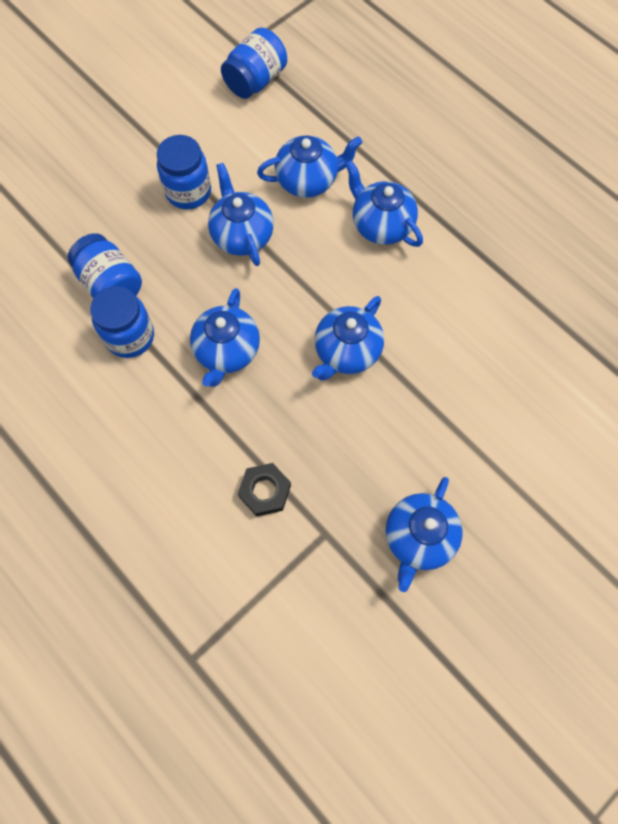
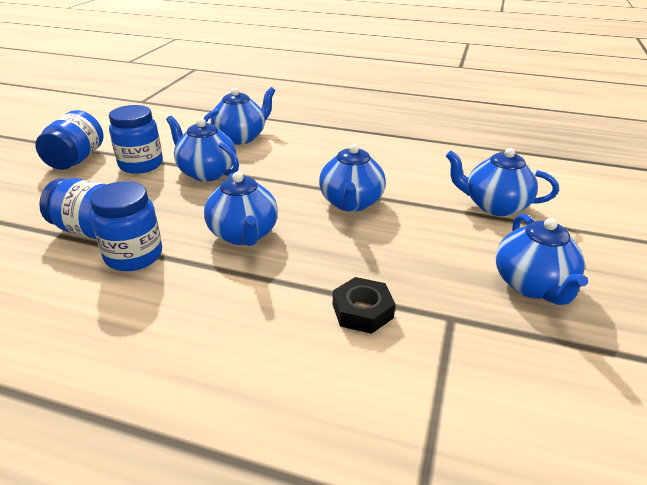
camera: 30 degrees left, 35 degrees down
blue jar [221,27,287,99] -> blue jar moved to [35,110,104,170]
blue teapot [345,160,423,247] -> blue teapot moved to [446,148,559,216]

